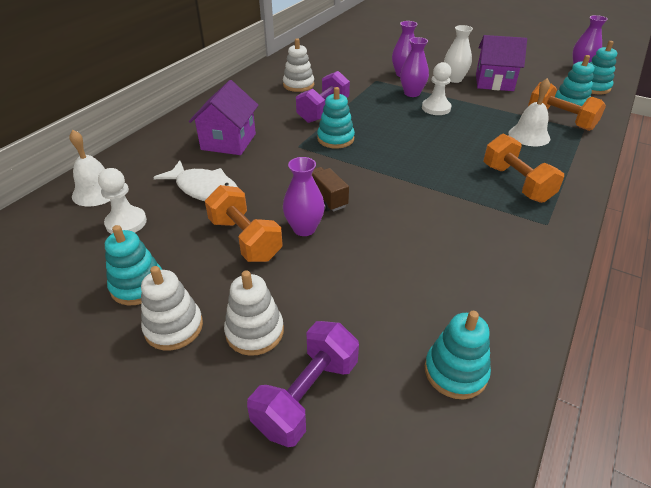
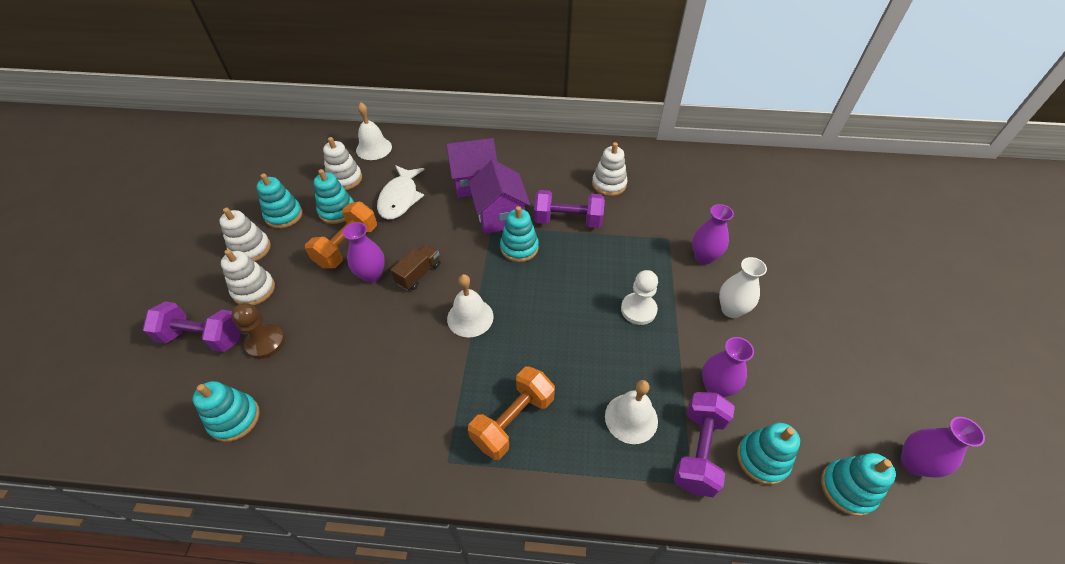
camera: 65 degrees right, 10 degrees up
white pawn [98,168,147,234] -> white stacking toy [323,137,362,190]
purple vase [400,37,429,97] -> purple vase moved to [702,337,754,397]
purple house [476,35,527,91] -> purple house moved to [468,160,530,234]
orange dumbbell [528,82,606,131] -> purple dumbbell [674,392,735,497]
none -> brown pawn [231,303,285,359]
none -> turquoise stacking toy [314,169,354,224]
none -> white bell [447,274,494,338]

